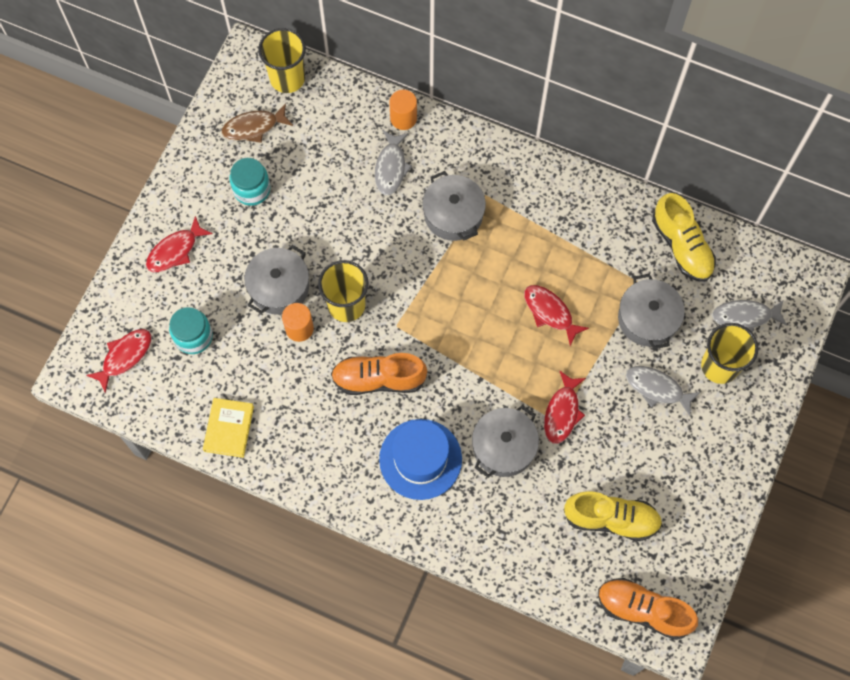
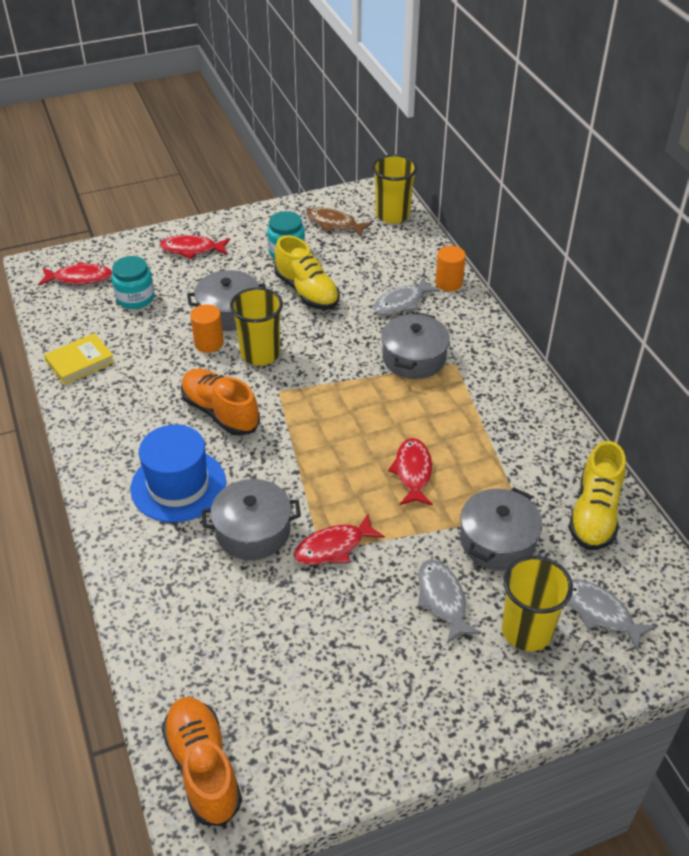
camera: 45 degrees right, 25 degrees down
yellow shoe [564,491,662,541] -> yellow shoe moved to [274,236,340,310]

